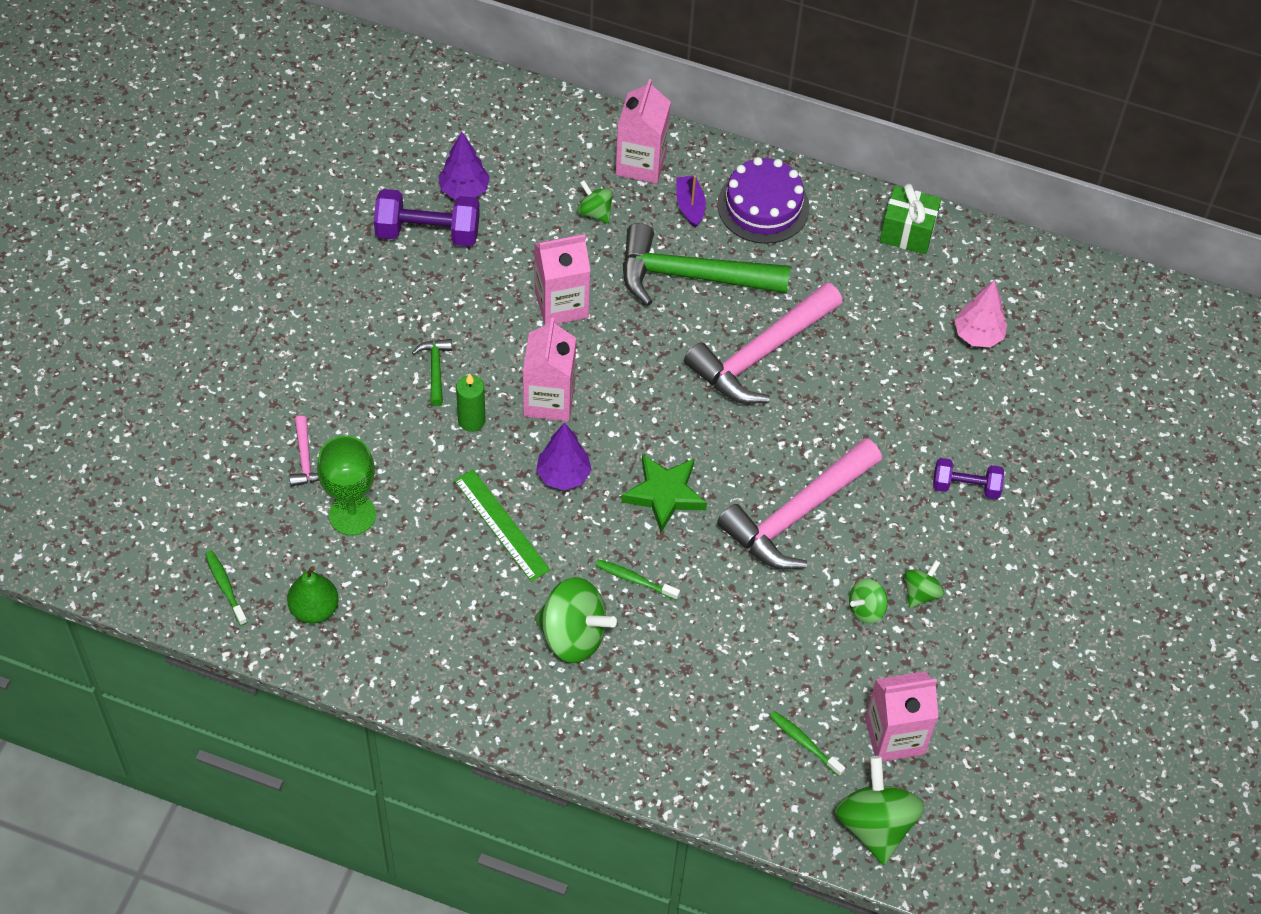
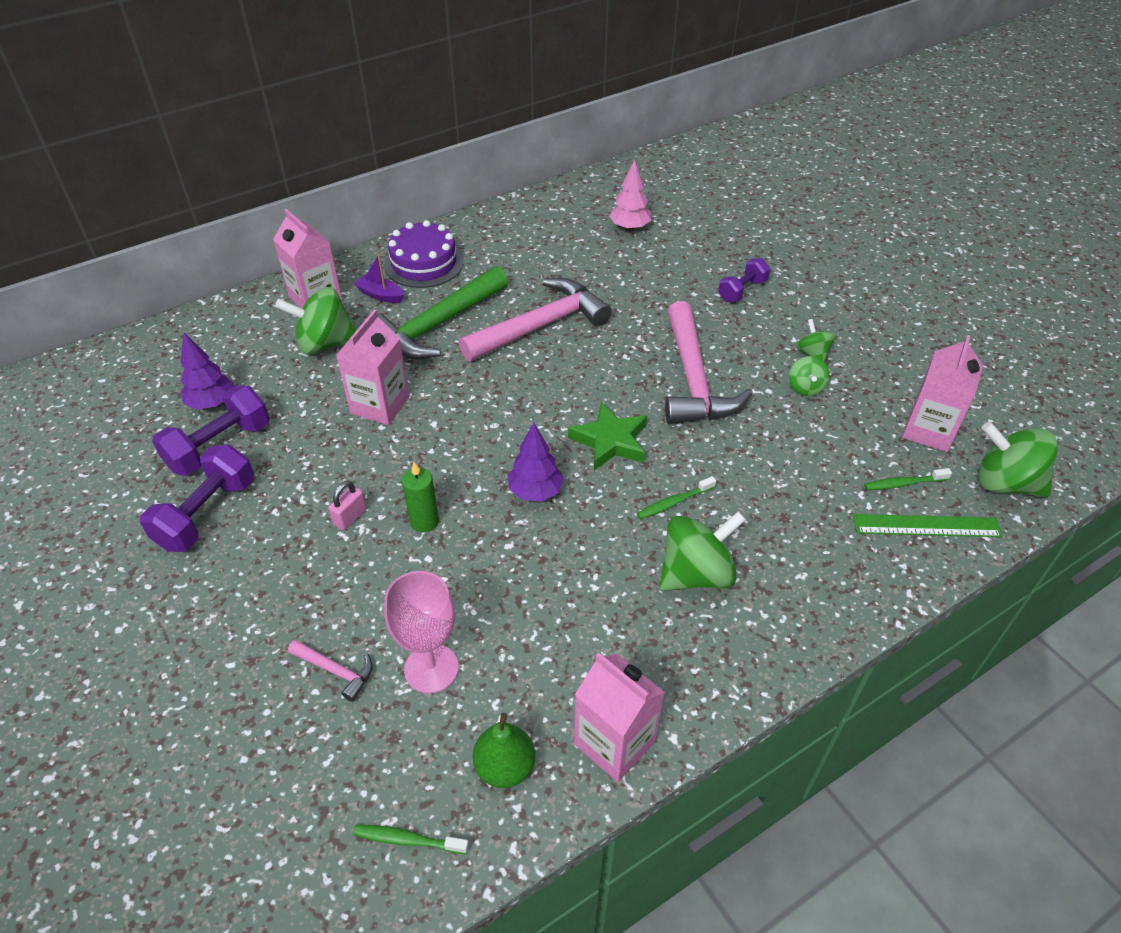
camera: 50 degrees left, 10 degrees down
green goblet [317,435,376,536] -> pink goblet [384,571,459,693]
green hammer [412,339,452,406] -> pink padlock [328,480,367,530]
green ruler [454,469,550,582] -> green ruler moved to [853,514,1003,537]
pink carton [523,318,576,421] -> pink carton moved to [574,653,665,782]
green spinning top [577,180,613,224] -> green spinning top [275,287,357,354], size x1.87
pink hammer [684,282,843,404] -> pink hammer turned 120 degrees counterclockwise [459,278,612,362]
green gift [880,184,941,254] -> none
none -> purple dumbbell [140,444,254,552]

